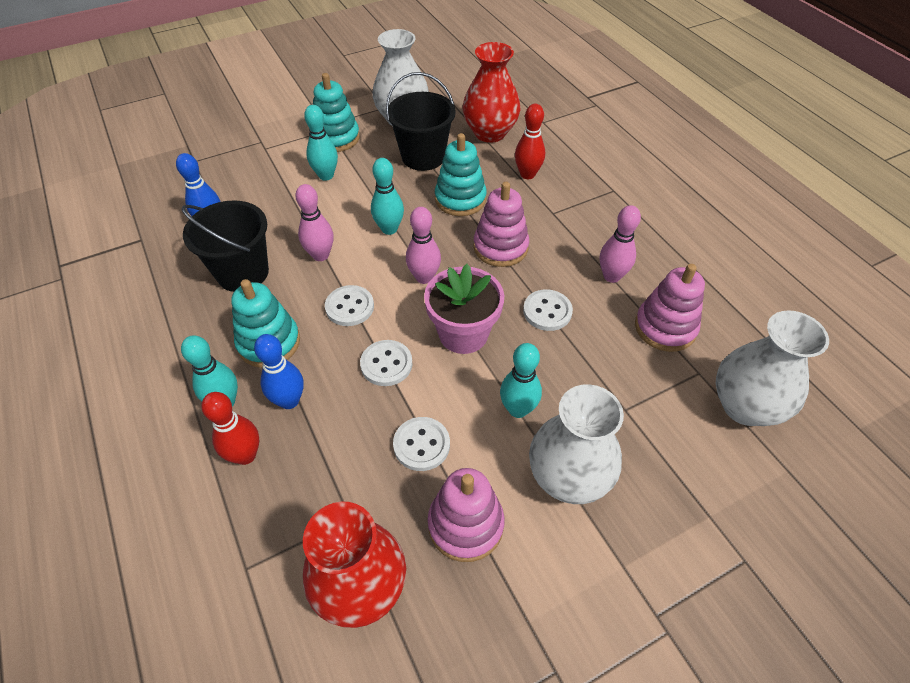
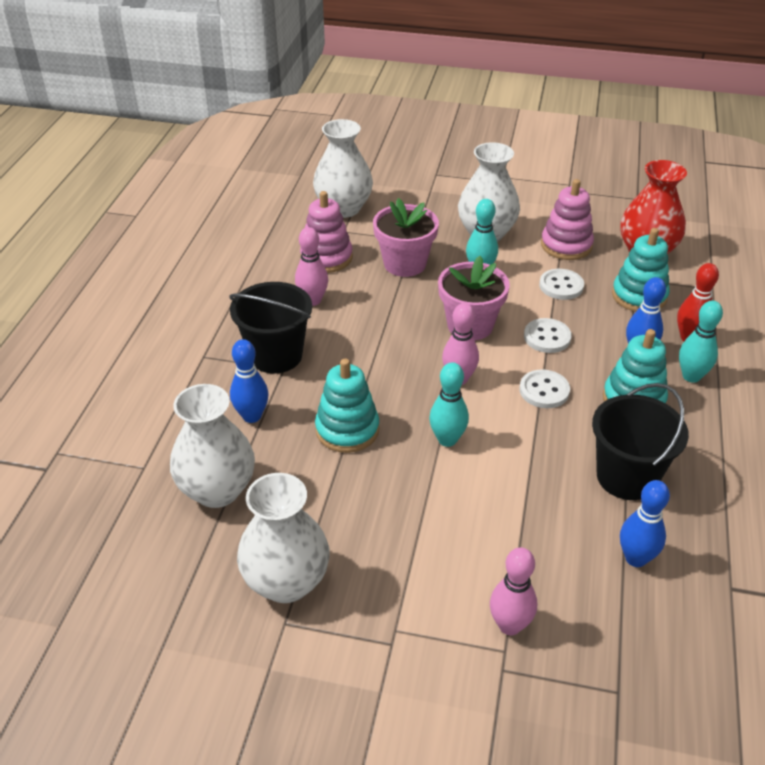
camera: 140 degrees left, 10 degrees down
pink bowling pin [295,184,334,261] -> pink bowling pin moved to [490,547,537,635]
turquoise bowling pin [304,105,338,181] -> none
turquoise stacking toy [313,73,360,152] -> turquoise stacking toy moved to [612,228,670,312]
black bucket [386,72,456,171] -> black bucket moved to [229,282,312,373]
red vase [463,42,521,143] -> white vase [170,384,255,508]
pink stacking toy [473,182,529,267] -> none
red bowling pin [515,104,545,179] -> blue bowling pin [230,339,269,423]
white button [523,289,573,331] -> none
none -> pink flower pot [373,198,439,277]

